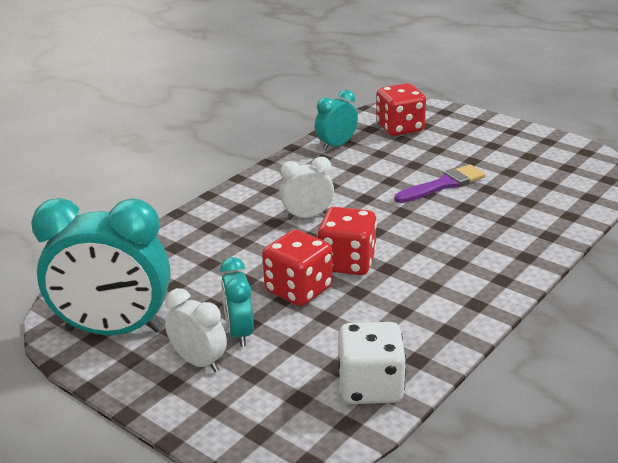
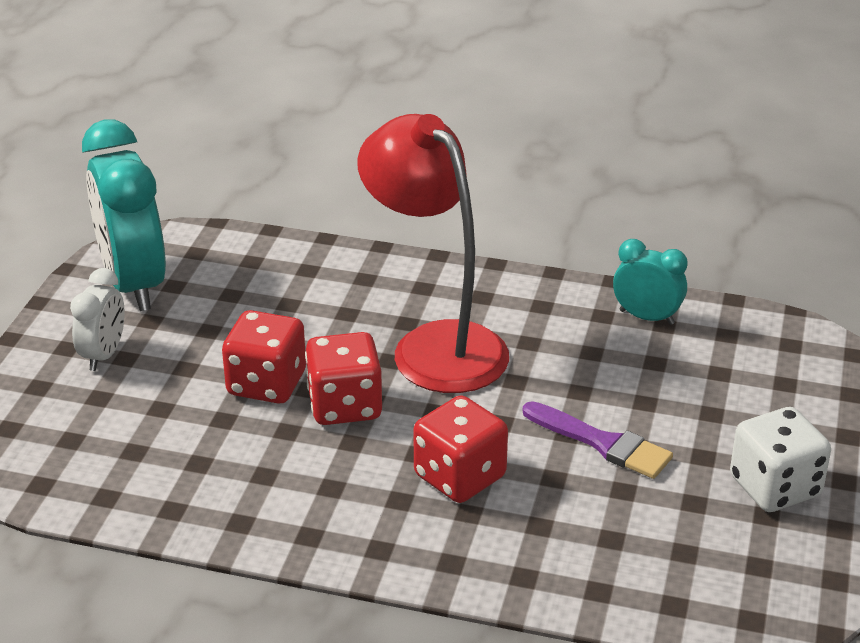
camera: 65 degrees right, 5 degrees up
turquoise clock [220,257,254,347] -> none
white clock [279,157,334,220] -> red lamp [357,114,509,393]
white dice [338,322,406,404] -> white dice moved to [730,407,831,512]
red dice [376,83,426,136] -> red dice moved to [413,395,508,503]

